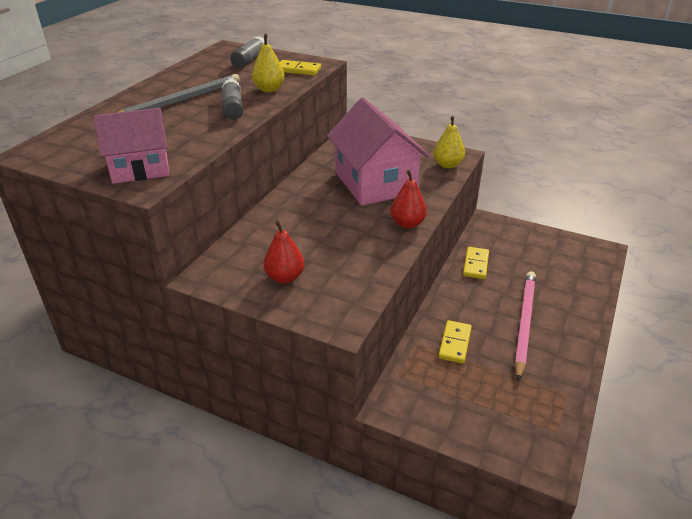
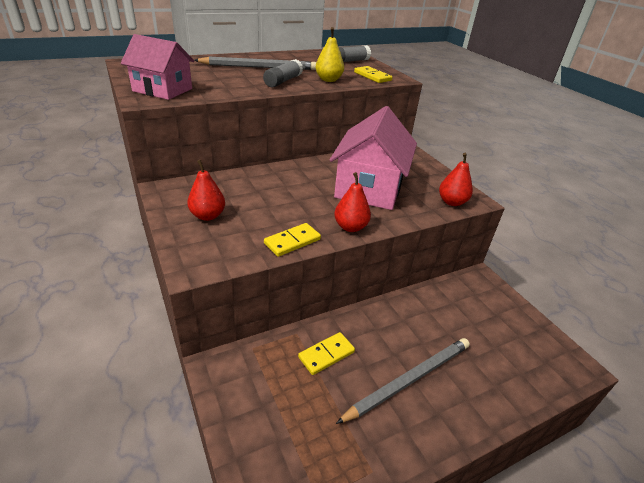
camera: 35 degrees right, 0 degrees up
yellow pear [433,116,465,168] -> red pear [439,153,473,206]
yellow domino [463,247,489,279] -> yellow domino moved to [264,223,321,257]
pink pencil [515,272,536,381] -> grey pencil [336,338,470,424]

